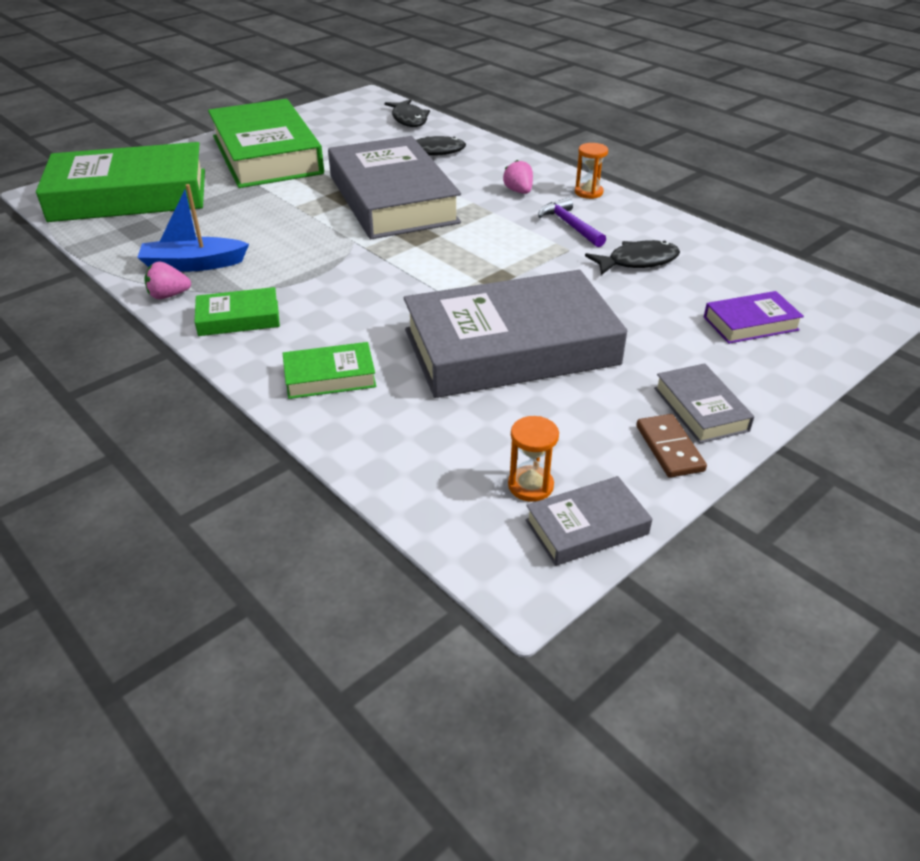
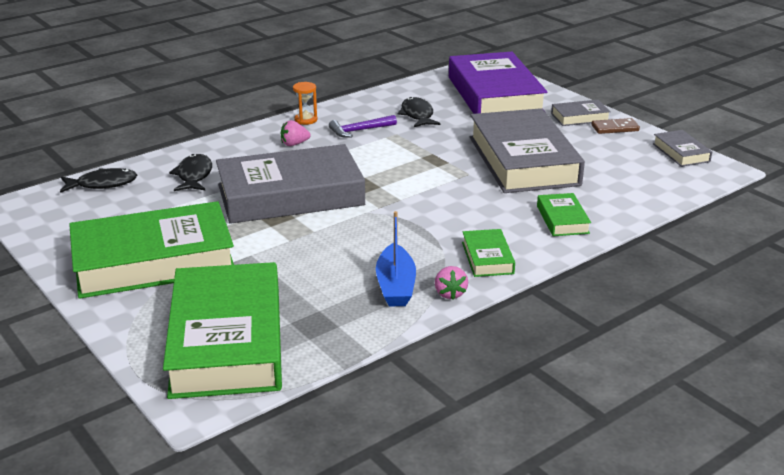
camera: 85 degrees left, 10 degrees down
orange hourglass [508,416,559,502] -> none
purple book [704,291,804,344] -> purple book [449,52,547,114], size x2.31

